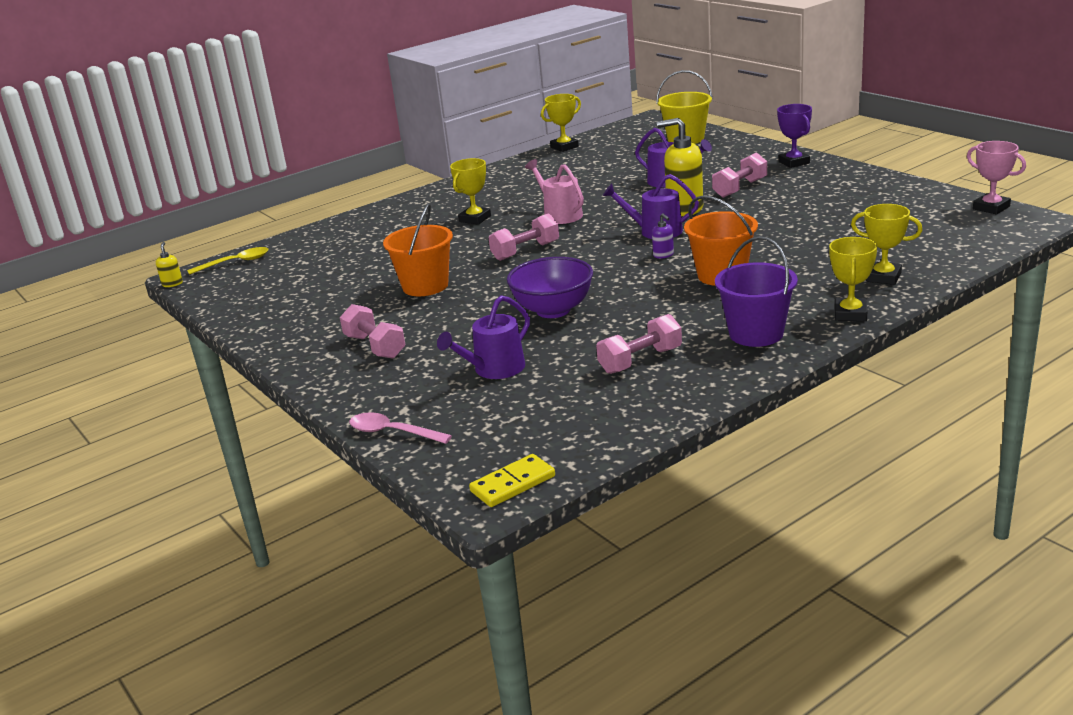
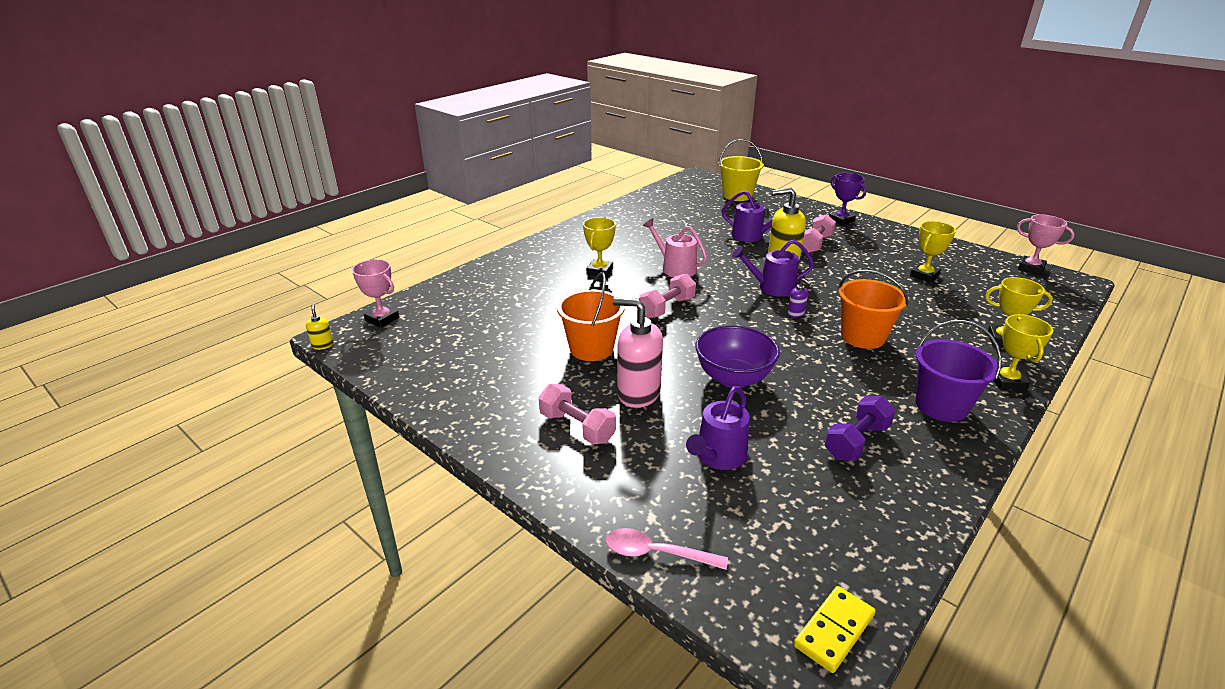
camera: 15 degrees left, 5 degrees up
yellow spoon [187,247,268,275] -> pink trophy [352,259,399,328]
yellow trophy [541,94,581,152] -> yellow trophy moved to [910,221,956,283]
pink dumbbell [596,314,682,374] -> purple dumbbell [825,396,896,461]
none -> pink soap dispenser [613,297,663,408]

